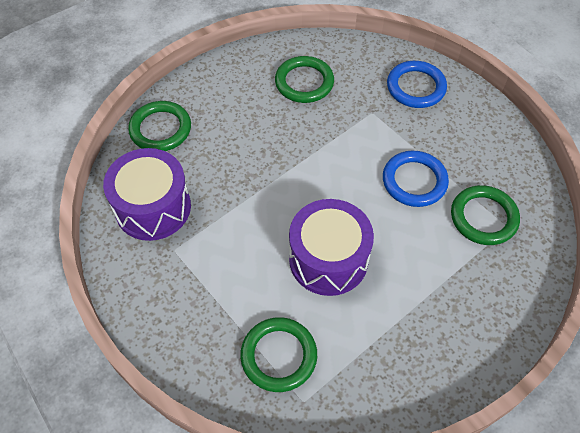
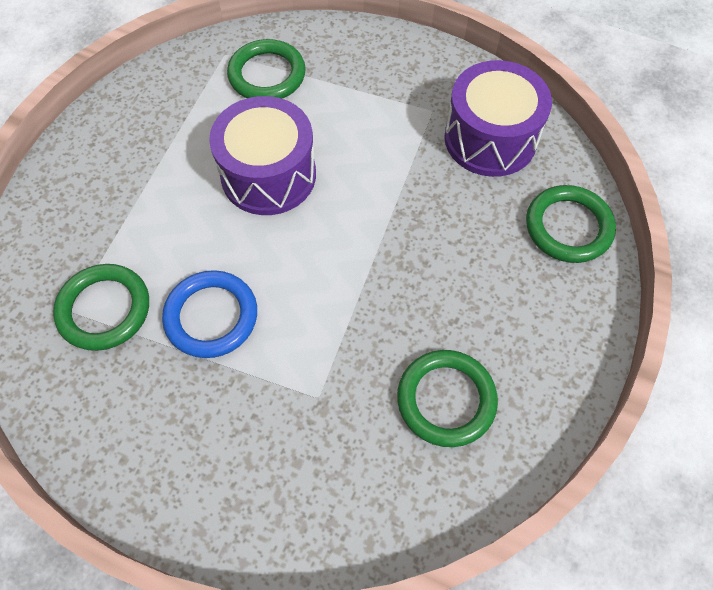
camera: 150 degrees right, 5 degrees up
blue ring [387,61,447,108] -> none

